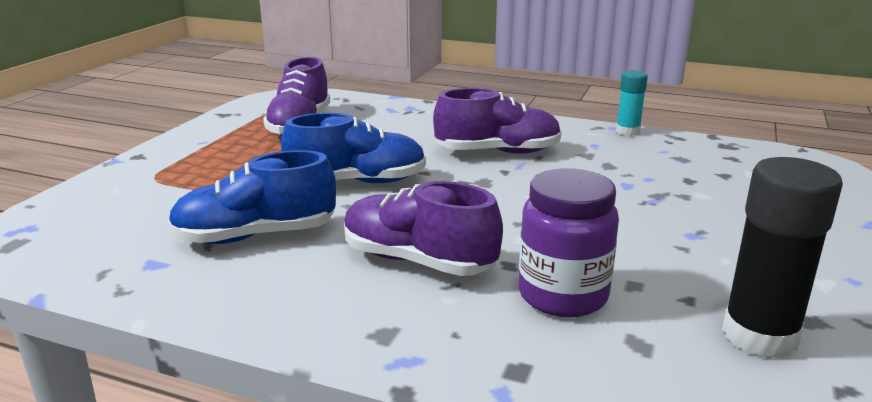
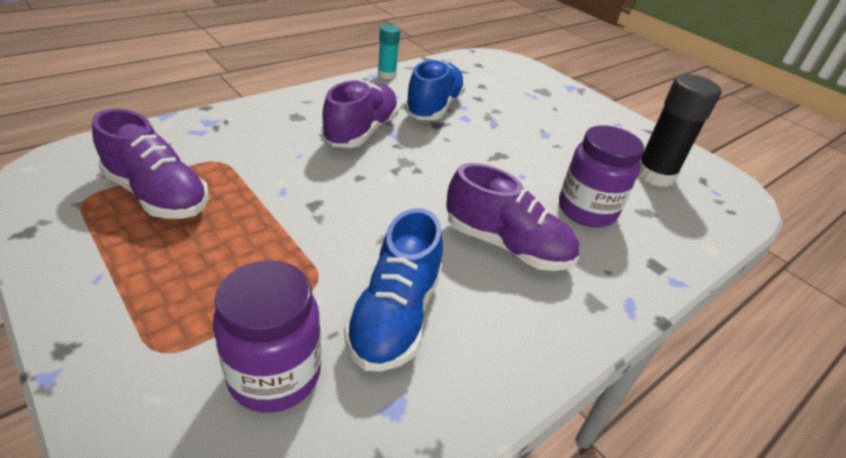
camera: 65 degrees left, 15 degrees up
blue shoe [281,113,426,183] -> blue shoe moved to [404,60,466,120]
purple shoe [344,181,503,276] -> purple shoe turned 120 degrees counterclockwise [446,163,579,271]
none -> purple jar [213,261,321,413]

